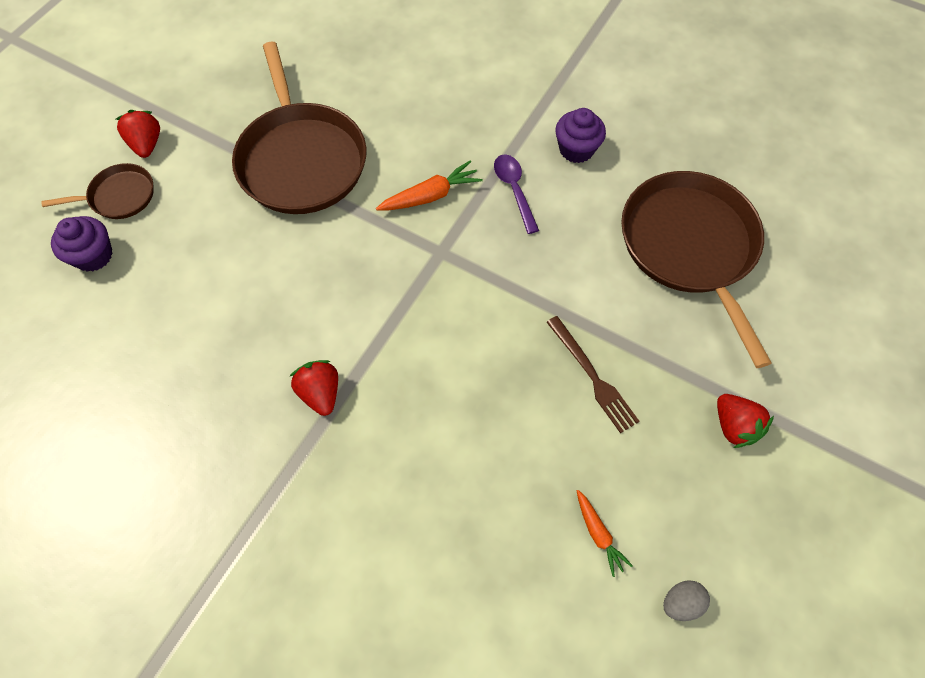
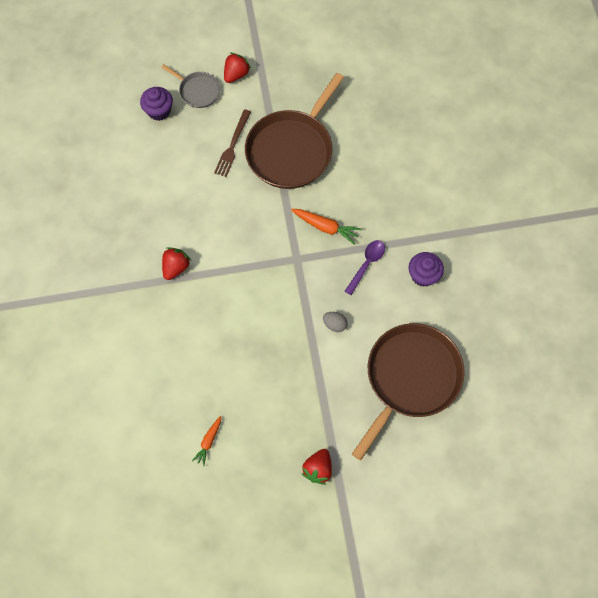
camera: 50 degrees right, 5 degrees up
brown pan [41,163,154,219] -> grey pan [161,65,220,108]
brown fork [547,316,640,433] -> brown fork moved to [214,109,251,177]
grey egg [663,580,710,621] -> grey egg moved to [323,312,347,332]

